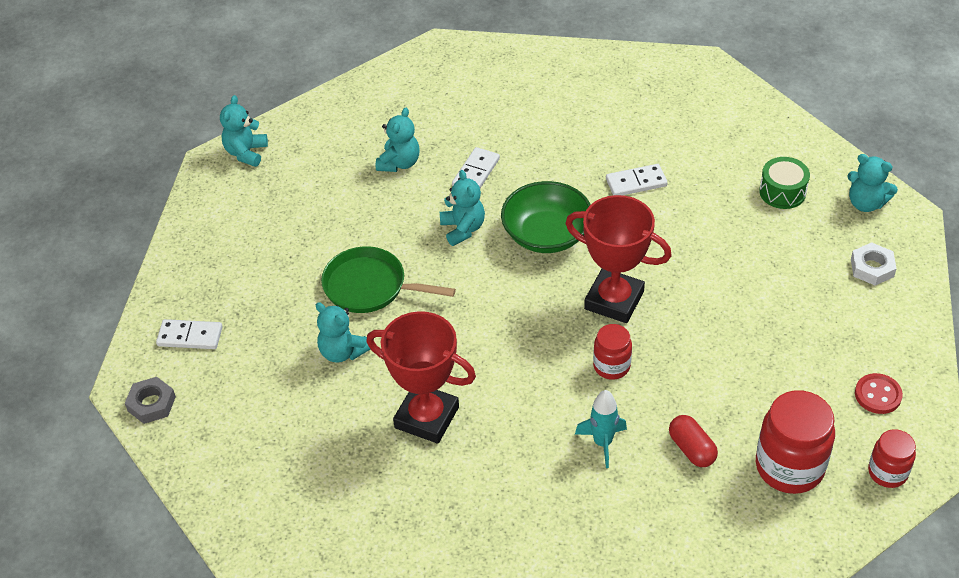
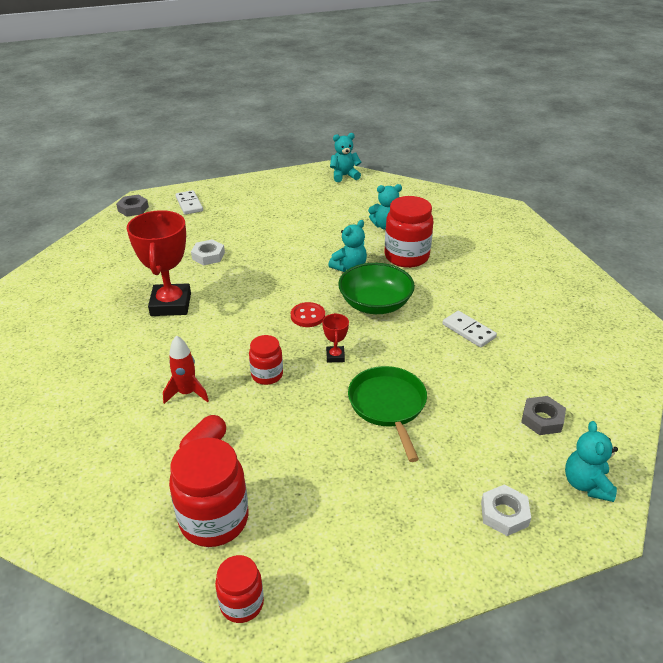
camera: 60 degrees right, 10 degrees down
turquoise teddy bear [316,302,370,363] -> white nut [191,239,225,265]
green pan [321,246,456,313] -> green pan moved to [348,366,427,462]
white domino [452,147,500,188] -> red jar [385,196,433,268]
red trophy [565,195,672,323] -> red trophy [322,313,349,362], size x0.44
turquoise rocket [575,390,627,468] -> red rocket [163,335,209,404]
green drum [759,157,810,209] -> grey nut [521,396,566,435]
red button [855,373,903,414] -> red button moved to [291,302,325,327]

